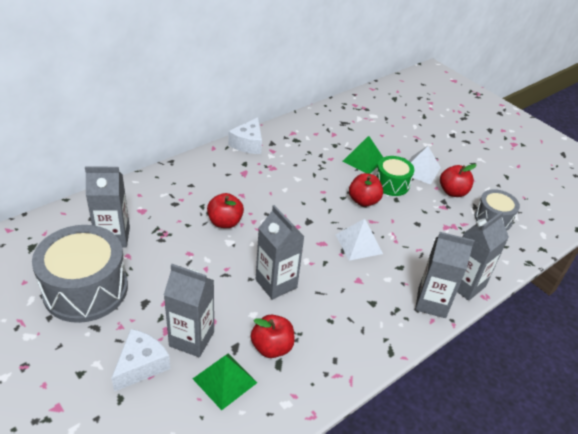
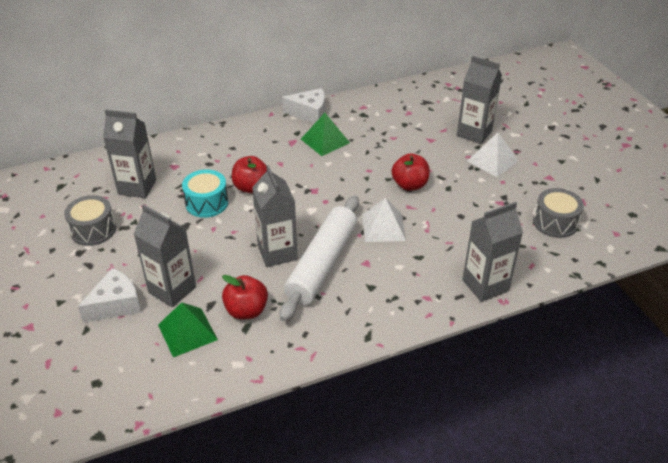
camera: 20 degrees right, 0 degrees up
grey drum [32,225,128,323] -> grey drum [64,195,116,246], size x0.55
white cheese [228,117,262,154] -> white cheese turned 120 degrees counterclockwise [282,88,325,124]
green pyramid [343,136,384,174] -> green pyramid moved to [301,113,350,156]
green drum [376,156,414,196] -> none
grey carton [415,232,474,318] -> grey carton moved to [457,56,502,144]
red apple [440,164,476,197] -> none
none -> turquoise drum [182,169,228,218]
none -> white rolling pin [280,196,359,322]

